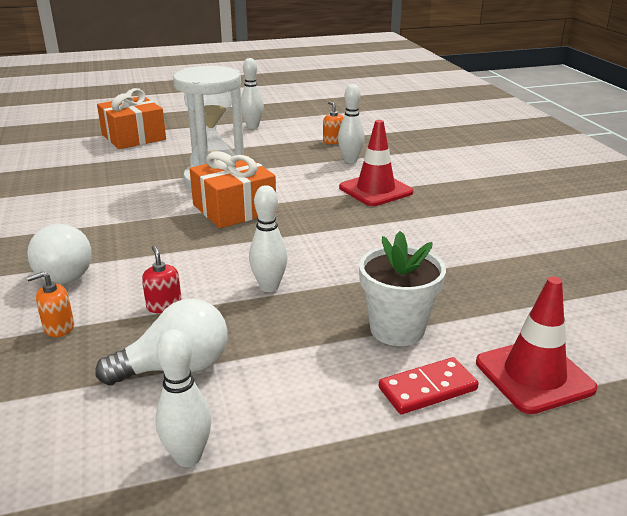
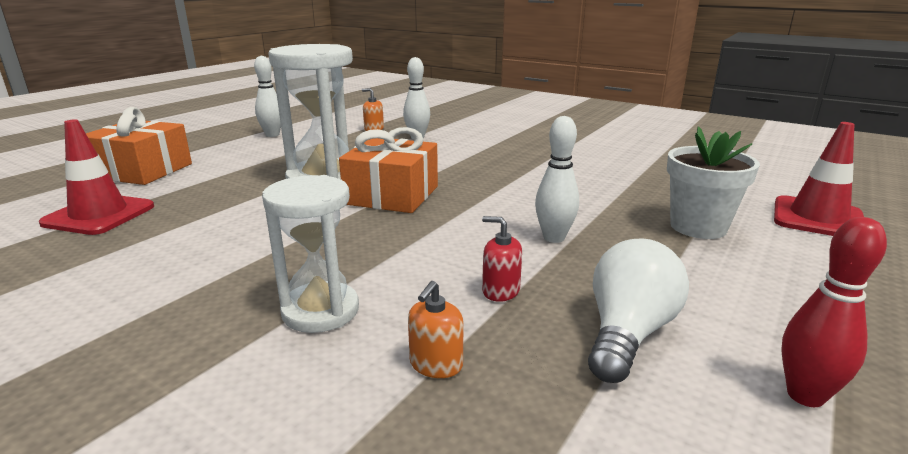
camera: 40 degrees left, 5 degrees down
white light bulb [27,224,92,284] -> white hourglass [262,175,359,333]
white bowling pin [155,329,211,467] -> red bowling pin [781,217,887,407]
red traffic cone [339,120,413,206] -> red traffic cone moved to [39,119,154,235]
red domino [379,357,479,414] -> none

